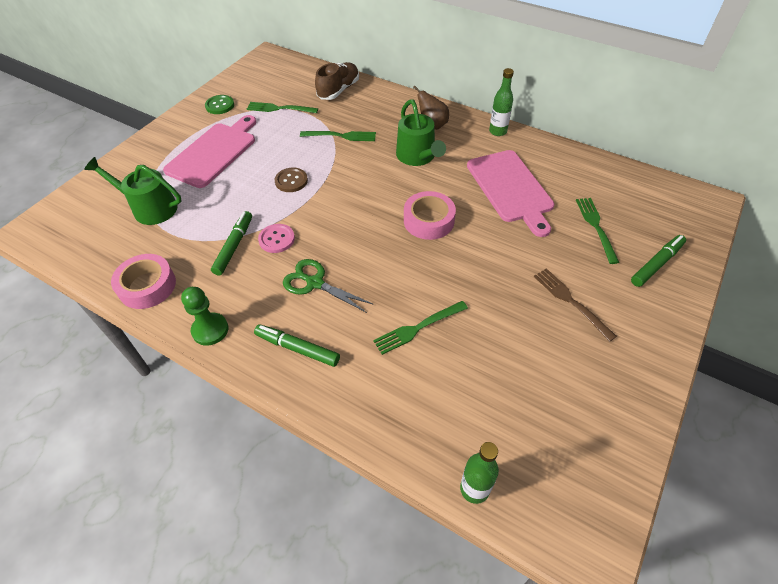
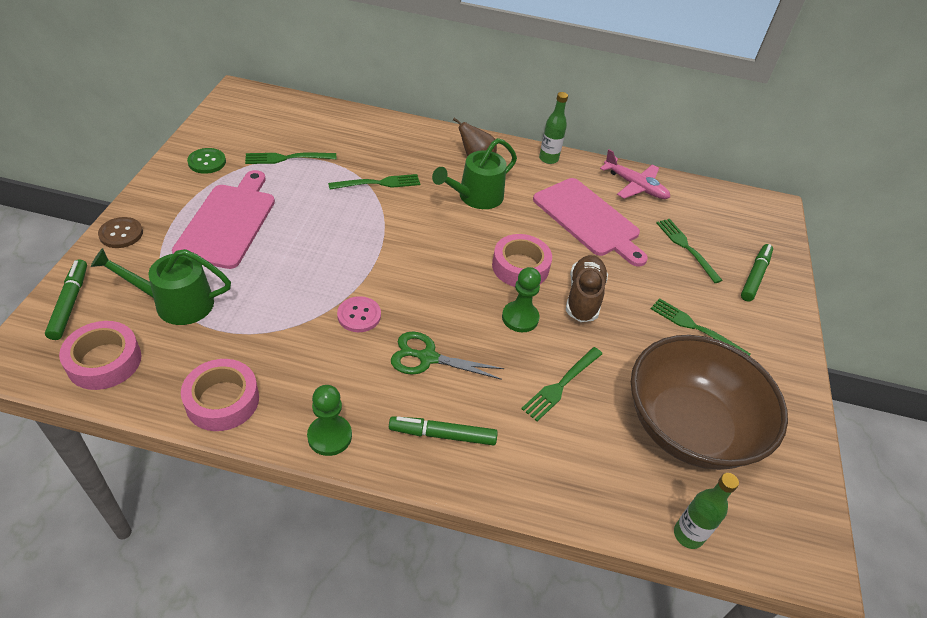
camera: 25 degrees left, 5 degrees down
green marker [211,211,252,276] -> green marker moved to [45,259,87,340]
brown button [275,168,308,192] -> brown button moved to [98,217,143,248]
brown shoe [315,62,359,100] -> brown shoe moved to [566,255,608,322]
green watering can [396,99,446,166] -> green watering can turned 90 degrees clockwise [432,138,517,209]
brown fork [534,268,617,342] -> green fork [651,298,751,356]
none -> pink tape [59,321,141,390]
none -> green pawn [502,267,541,332]
none -> pink plane [600,149,670,199]
none -> brown bowl [631,335,788,470]

